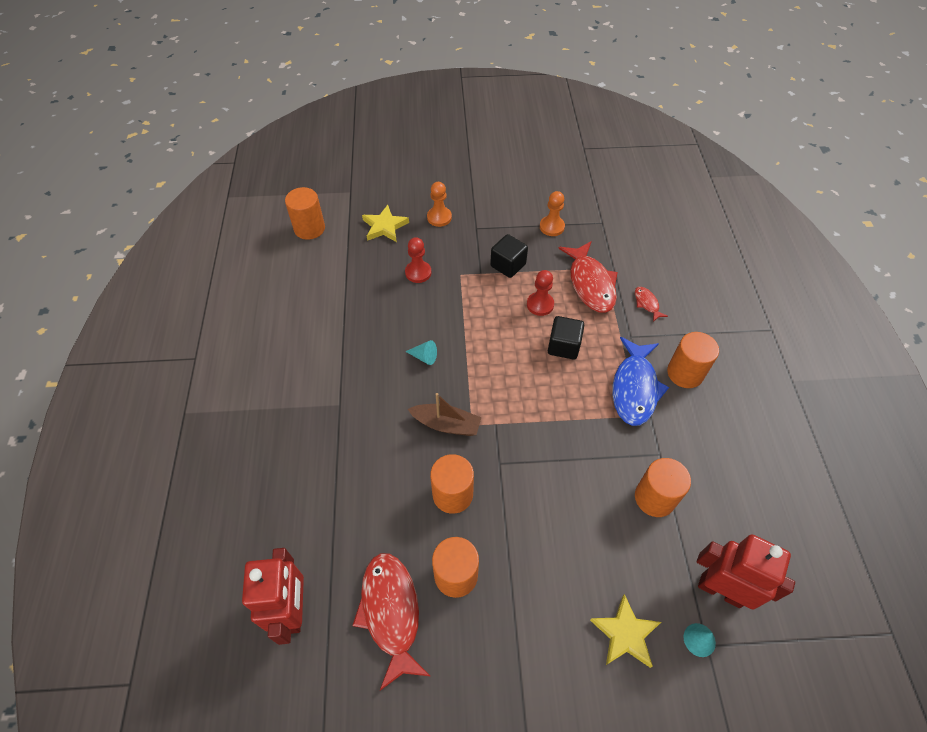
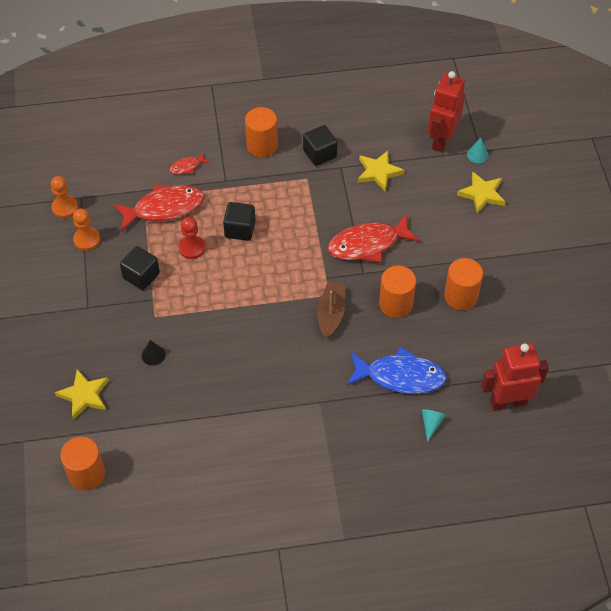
camera: 95 degrees left, 0 degrees up
red fish [352,553,431,691] -> red fish moved to [328,214,420,263]
red pawn [405,237,431,283] -> black cone [141,340,165,366]
turquoise cone [405,340,437,365] -> turquoise cone moved to [422,409,446,442]
orange pawn [427,182,452,227] -> orange pawn moved to [51,176,78,218]
blue fish [613,337,669,426] -> blue fish moved to [347,347,447,394]
orange cylinder [635,458,691,517] -> yellow star [358,151,404,192]
none -> black cube [303,125,337,166]

